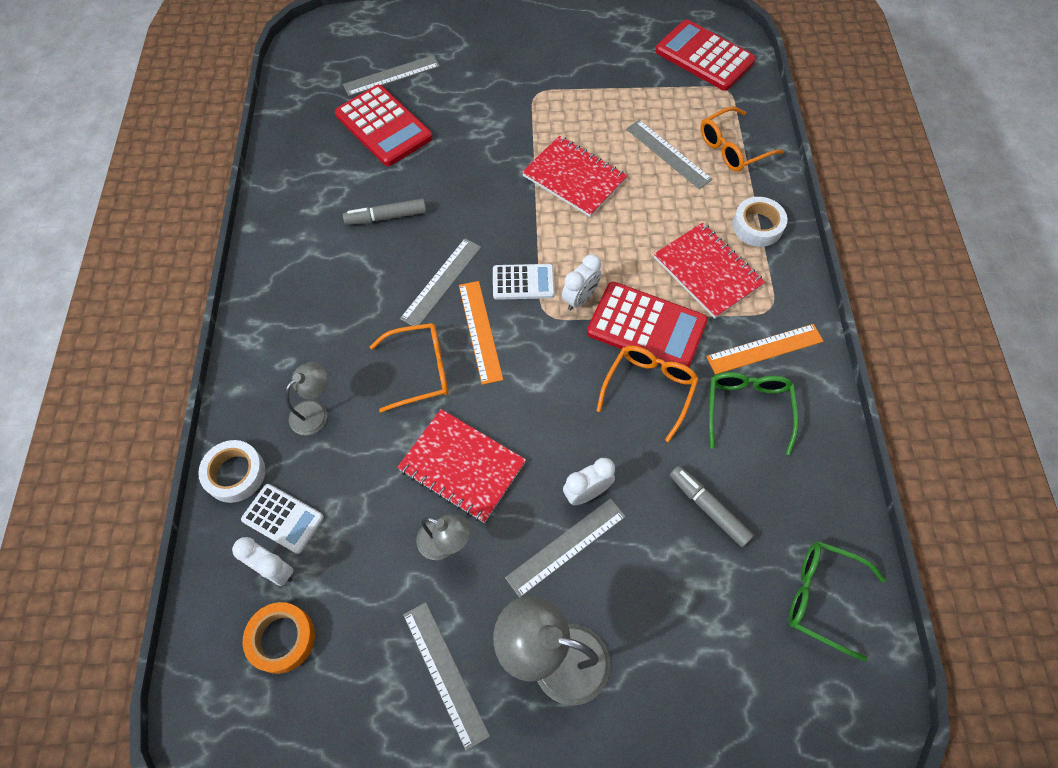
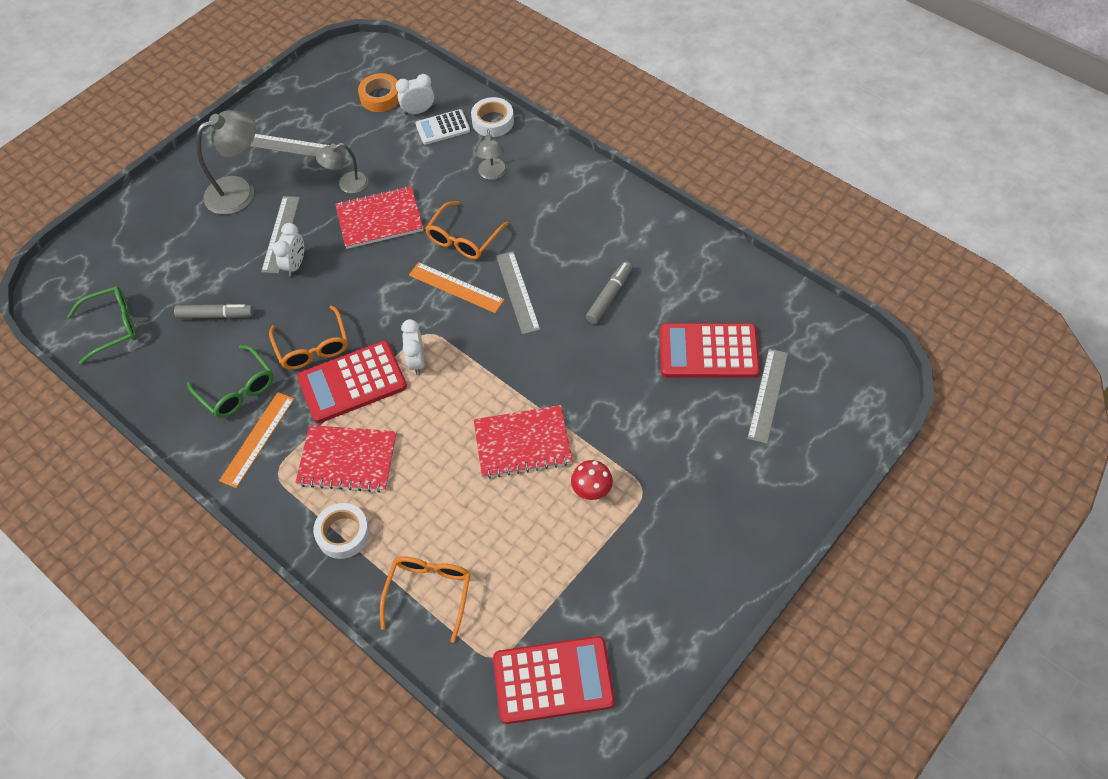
camera: 135 degrees right, 5 degrees down
white calculator [493,264,555,300] -> none
grey ruler [626,120,713,189] -> none
none -> red mushroom [571,460,613,500]

